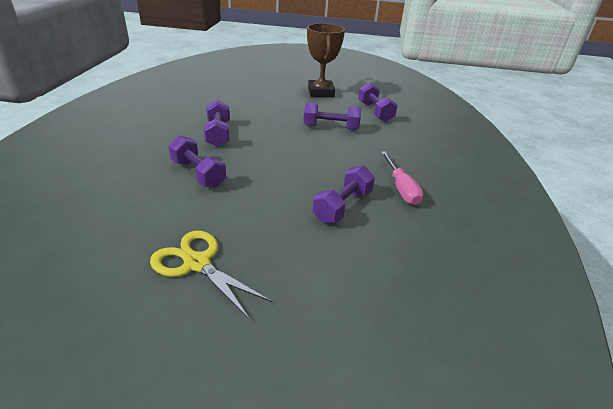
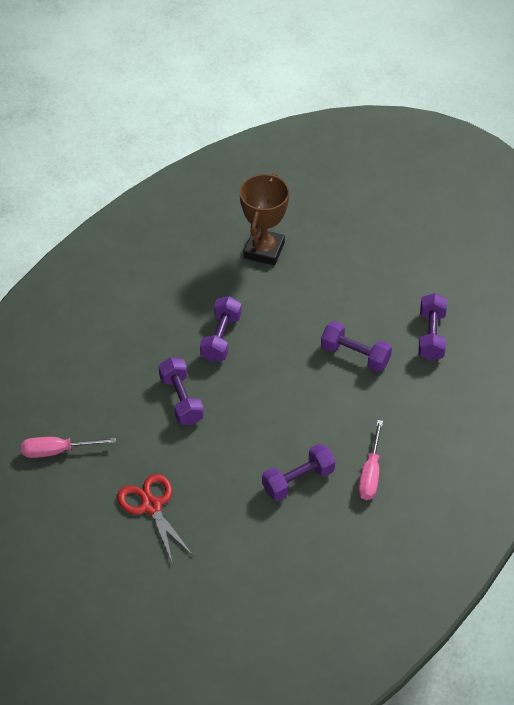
camera: 25 degrees right, 15 degrees up
yellow scissors [150,231,272,319] -> red scissors [117,474,193,564]
brown trophy [307,23,345,97] -> brown trophy moved to [240,173,289,266]
none -> pink screwdriver [21,437,116,458]

